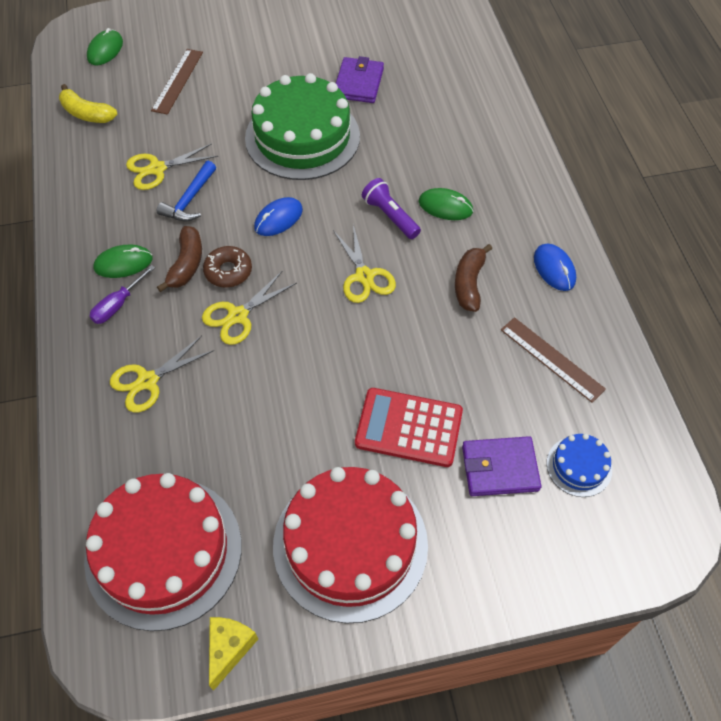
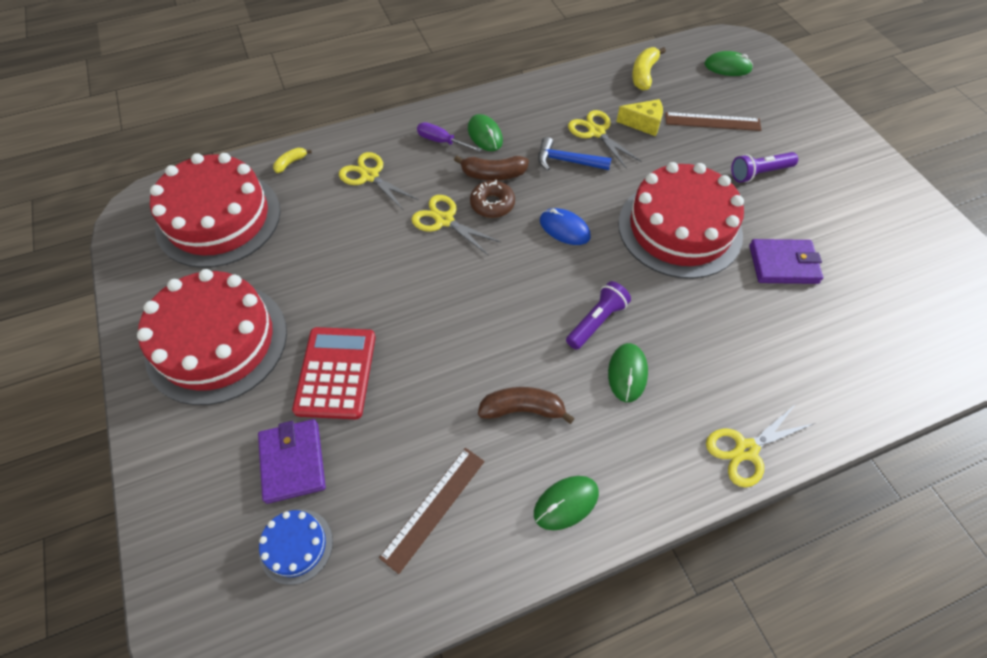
camera: 80 degrees right, 0 degrees up
yellow cheese [209,617,258,691] -> yellow cheese moved to [616,99,663,136]
green cake [245,73,360,180] -> red cake [618,162,744,279]
yellow scissors [333,225,396,303] -> yellow scissors moved to [706,404,815,488]
blue mouse [534,244,576,291] -> green mouse [534,476,599,530]
none -> yellow banana [273,148,312,173]
none -> purple flashlight [731,152,798,183]

